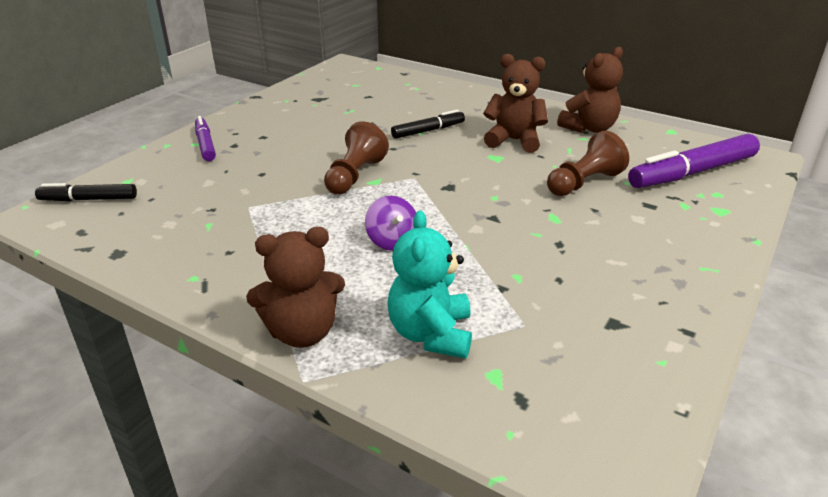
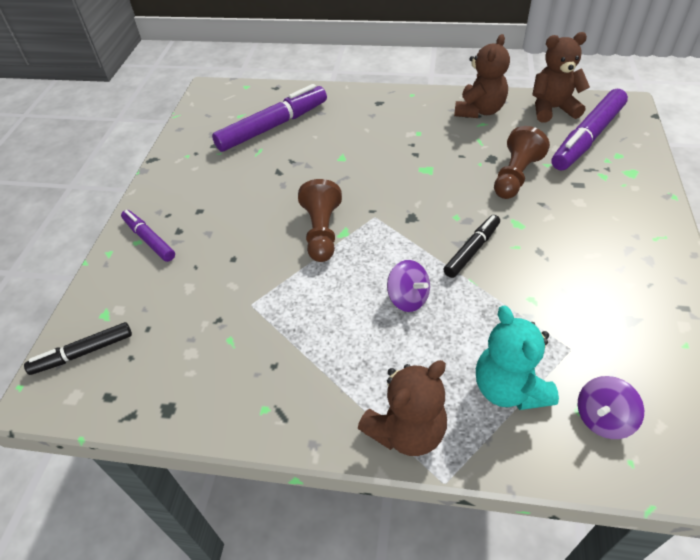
camera: 20 degrees left, 15 degrees up
black marker [391,110,465,139] -> black marker moved to [443,215,500,278]
brown teddy bear [483,54,548,153] -> brown teddy bear moved to [532,32,590,123]
none -> purple marker [212,84,327,152]
none -> purple spinning top [578,376,644,439]

